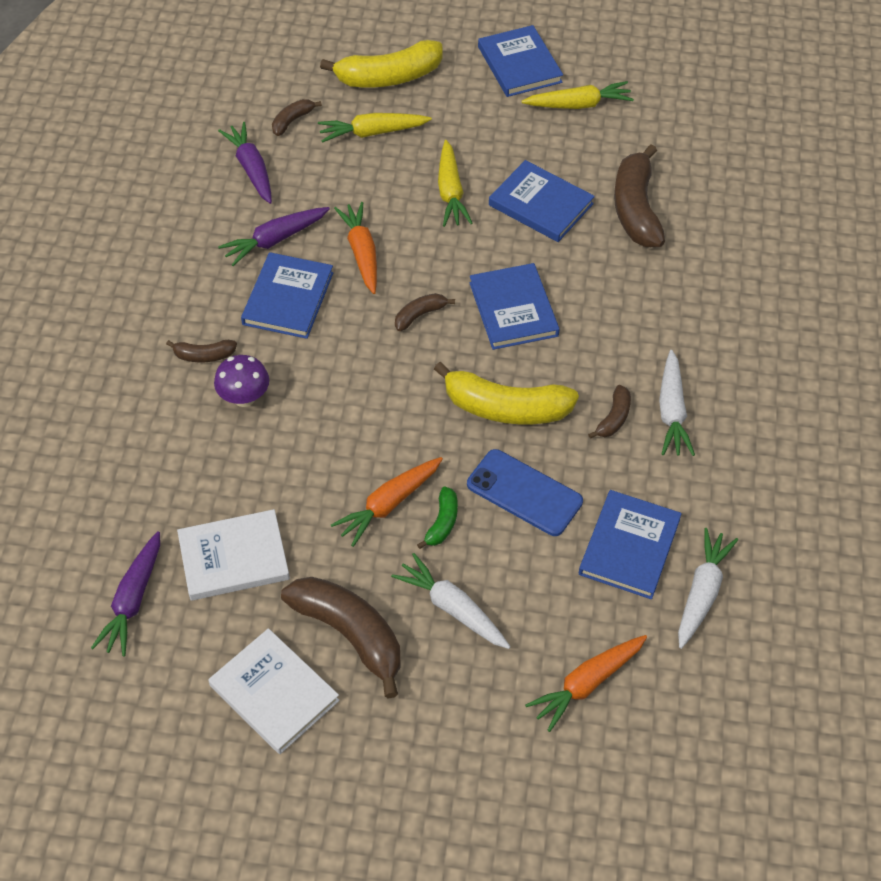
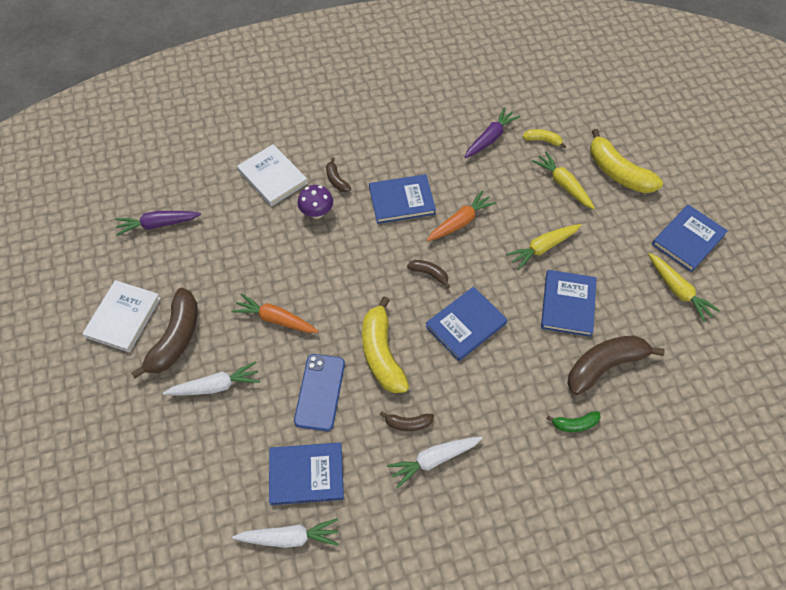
camera: 65 degrees right, 5 degrees up
white book [177,509,290,601] -> white book moved to [237,144,308,206]
purple carrot [218,207,330,266] -> none
brown banana [272,99,322,136] -> yellow banana [523,129,566,148]
white carrot [391,553,510,649] -> white carrot turned 60 degrees clockwise [163,361,260,396]
green banana [417,486,458,549] -> green banana moved to [547,411,601,432]
orange carrot [525,635,647,732] -> none

